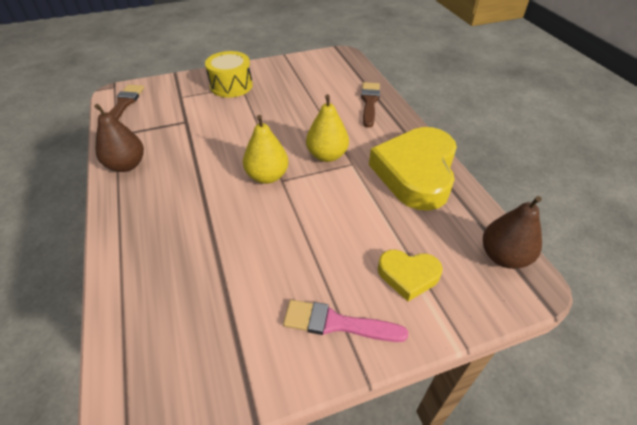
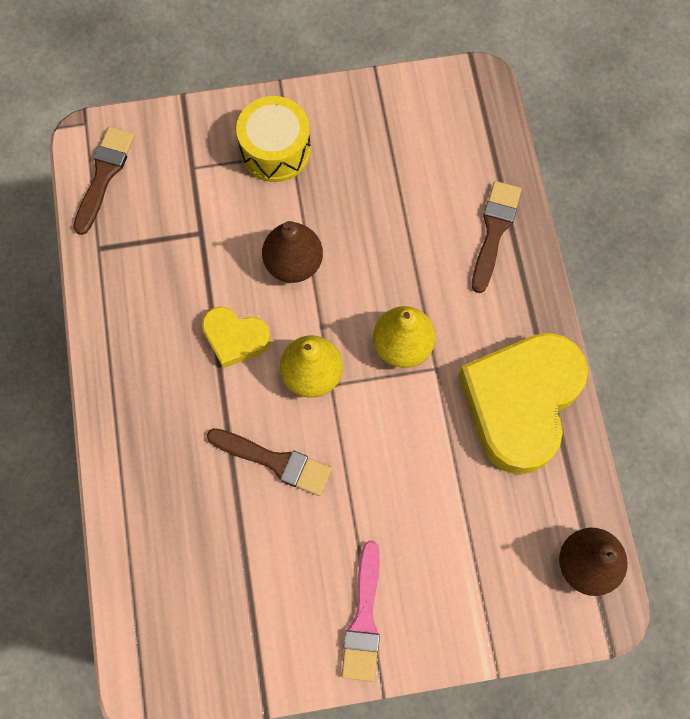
camera: 10 degrees right, 25 degrees up
brown pear [94,104,144,172] -> brown pear moved to [262,221,323,283]
pink brush [283,300,408,342] -> pink brush turned 105 degrees counterclockwise [342,540,380,681]
yellow heart [378,250,443,301] -> yellow heart moved to [202,306,271,368]
none -> brown brush [207,428,332,496]

